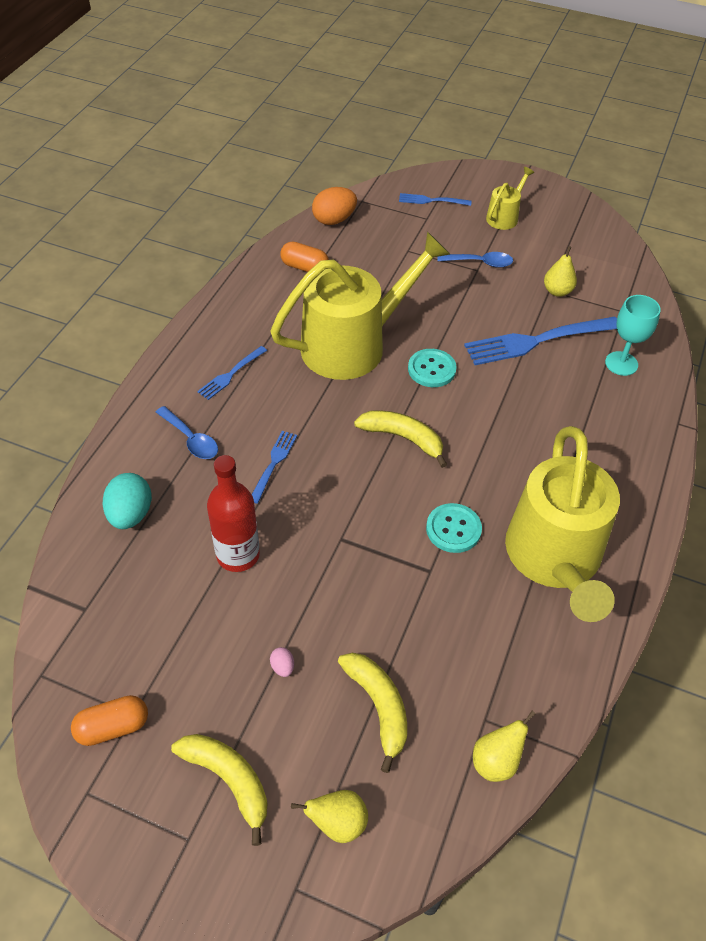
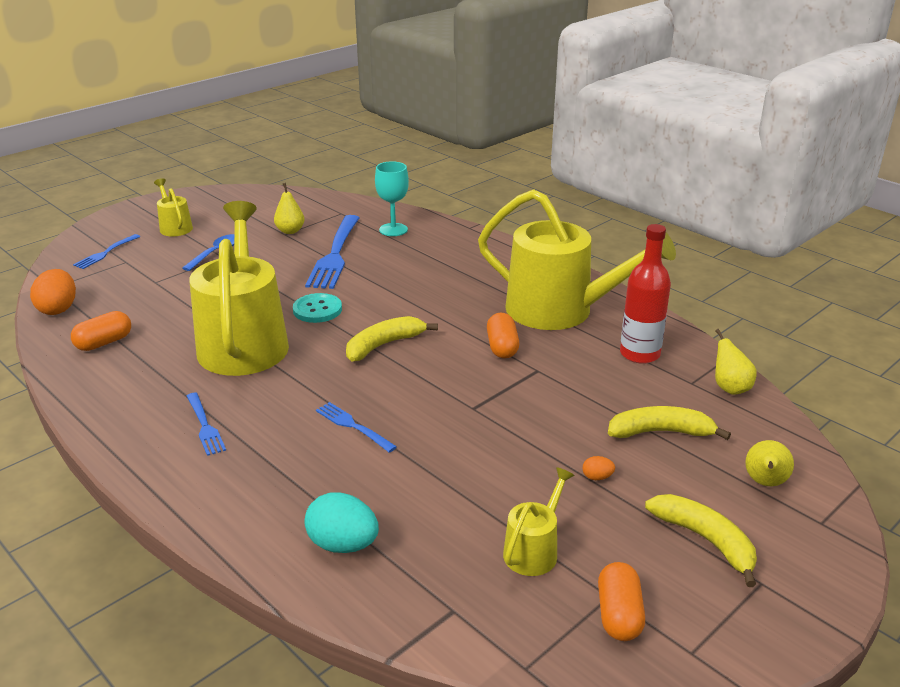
camera: 65 degrees left, 20 degrees down
blue spoon [156,406,218,459] -> none
yellow banana [171,734,268,846] -> yellow banana turned 75 degrees clockwise [645,494,757,587]
red bottle [207,455,260,572] -> red bottle moved to [620,224,671,364]
pink egg [270,647,294,677] -> orange egg [583,456,615,480]
turquoise button [426,503,482,553] -> orange capsule [487,312,519,358]
none -> yellow watering can [503,467,575,576]

